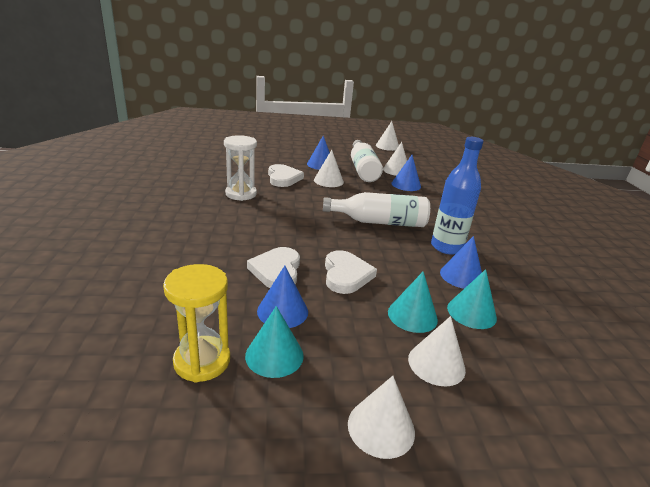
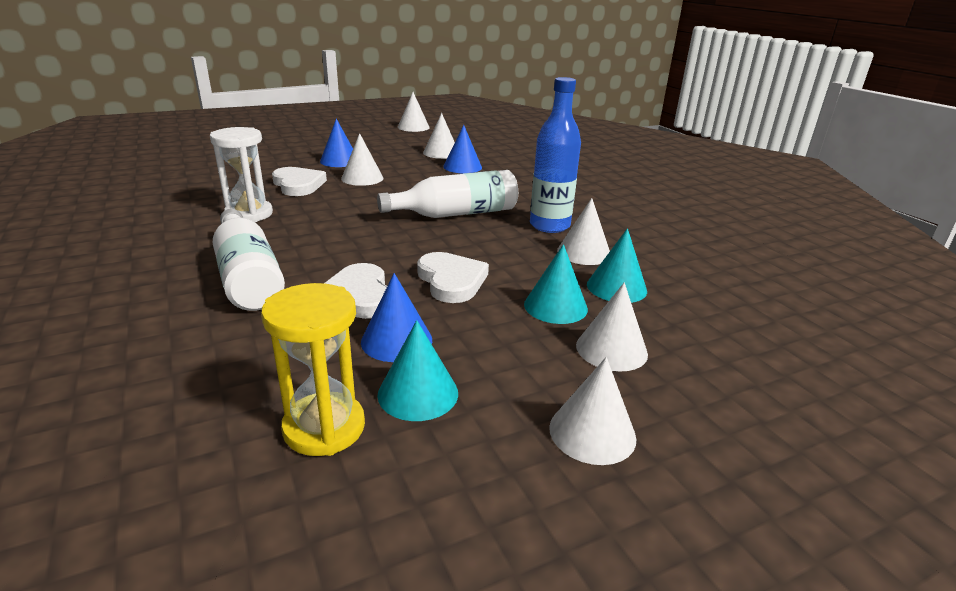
camera: 20 degrees left, 0 degrees up
white bottle [351,140,383,182] -> white bottle moved to [213,209,285,311]
blue cone [440,236,482,289] -> white cone [557,198,610,265]

